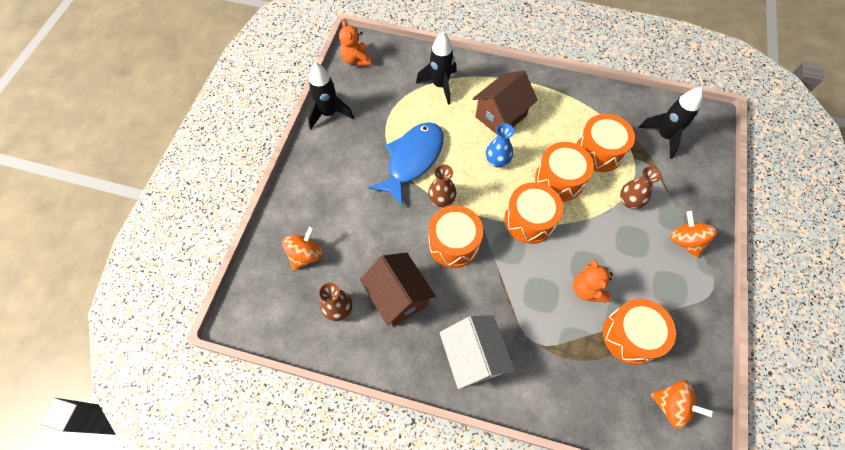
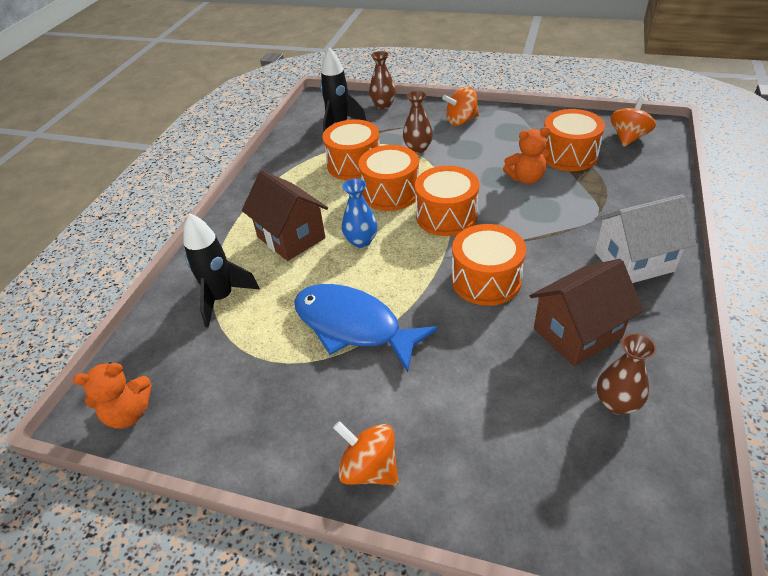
camera: 85 degrees left, 20 degrees down
orange spinning top [282,226,323,270] -> orange spinning top moved to [333,421,399,485]
black rocket [308,62,354,129] -> none
brown vase [428,164,456,207] -> brown vase moved to [369,51,396,109]

